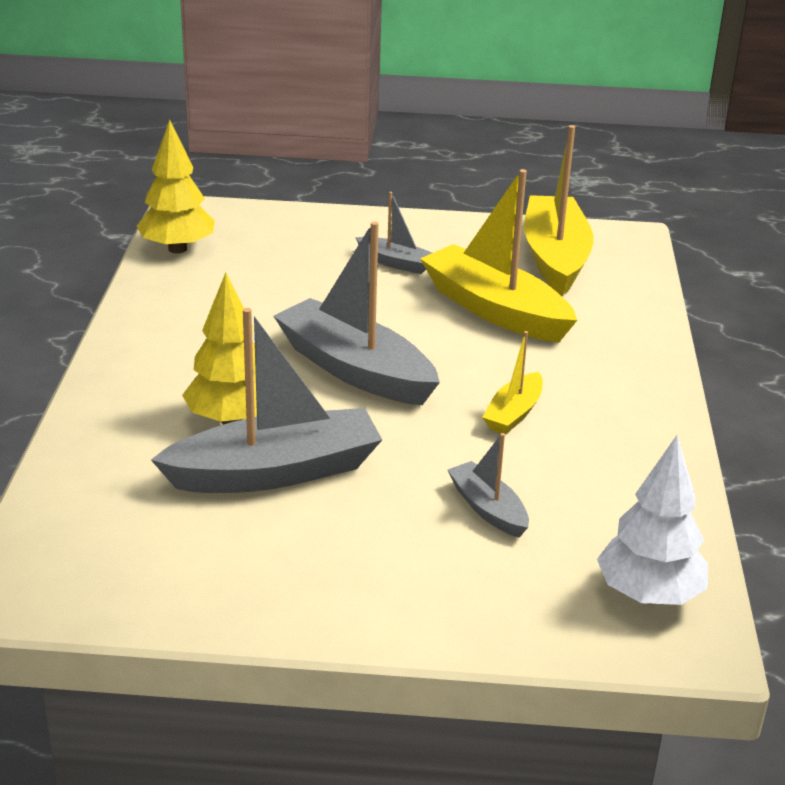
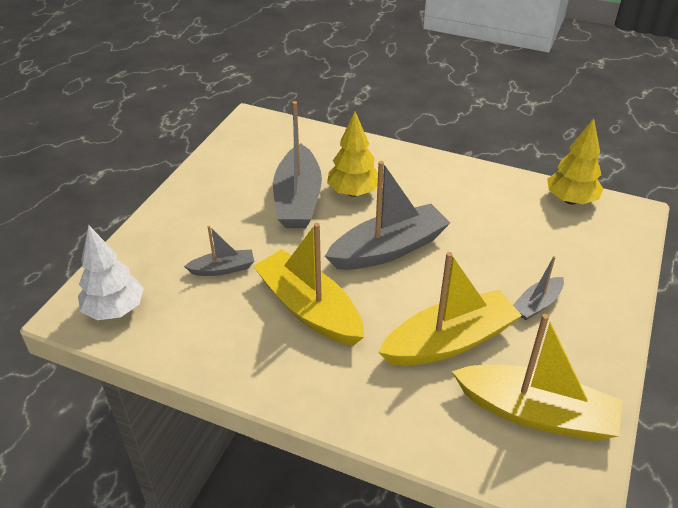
camera: 110 degrees right, 10 degrees up
yellow boat [482,331,543,434] -> yellow boat [253,223,364,346], size x1.98

